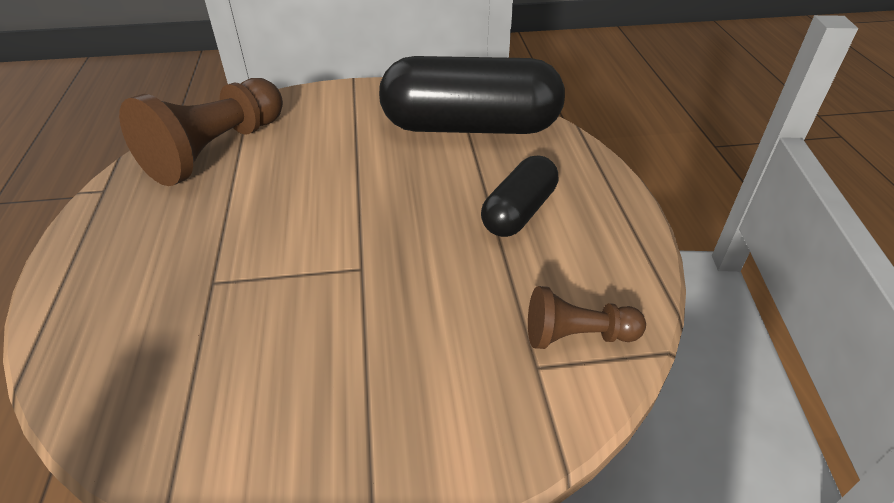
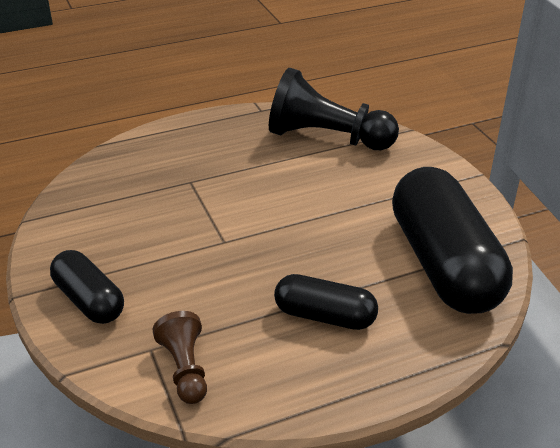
camera: 75 degrees right, 5 degrees down
brown pawn [119,78,283,186] -> black pawn [269,68,399,150]
none -> black capsule [50,250,124,324]

